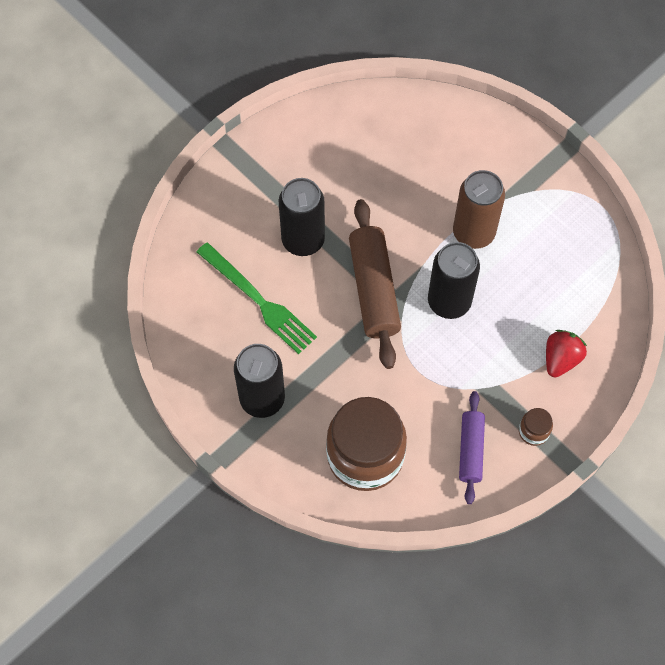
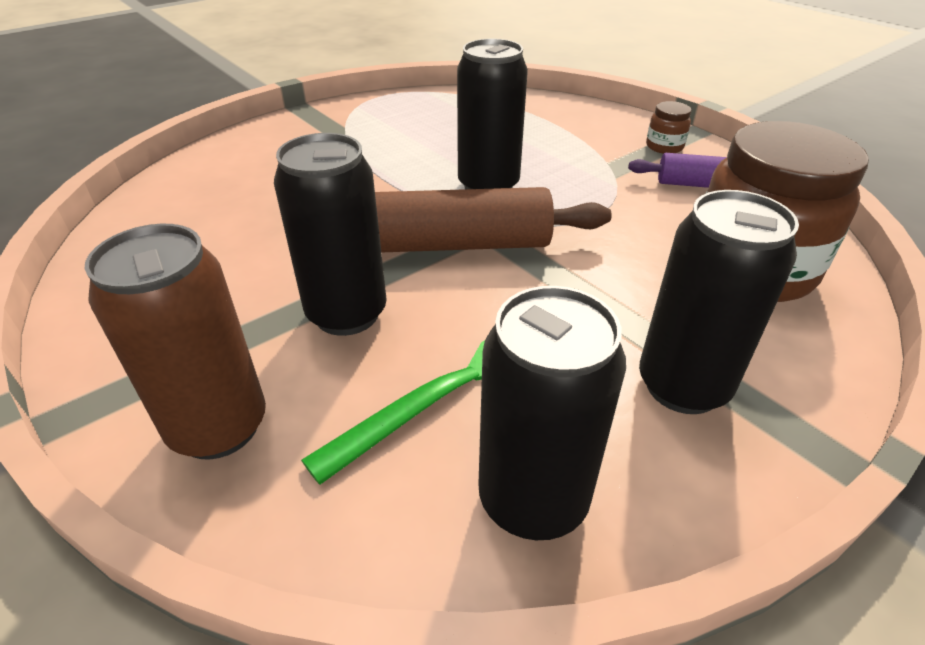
camera: 85 degrees left, 25 degrees down
brown can [453,170,505,249] -> brown can moved to [85,224,266,460]
red strawberry [546,330,587,377] -> none
none -> black can [478,286,626,540]

